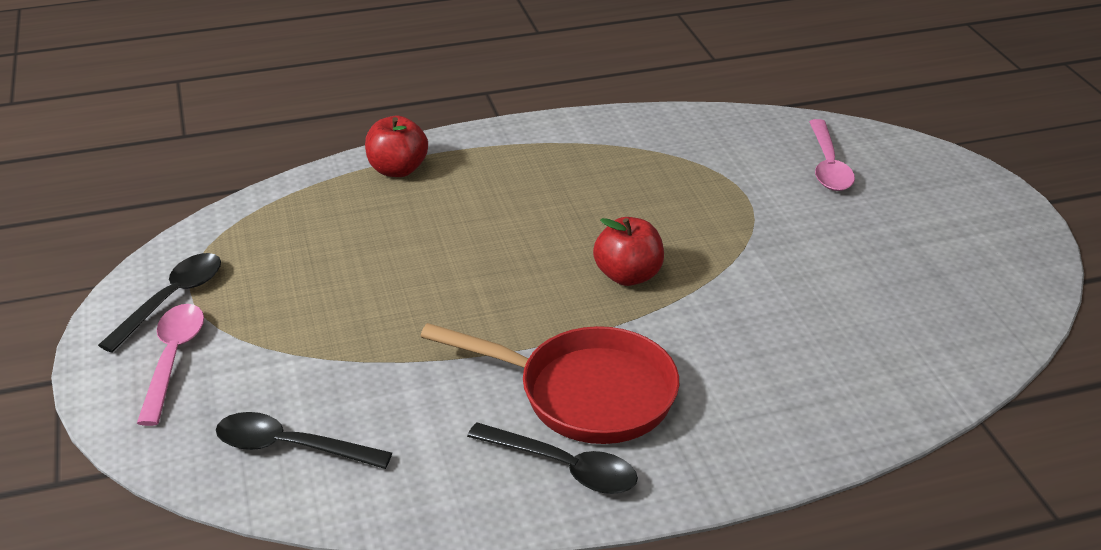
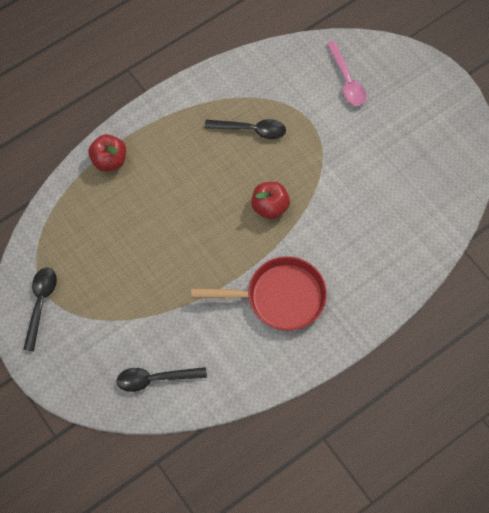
camera: 20 degrees left, 30 degrees up
pink spoon [137,304,204,426] -> none
black spoon [467,422,638,494] -> black spoon moved to [205,119,286,139]

